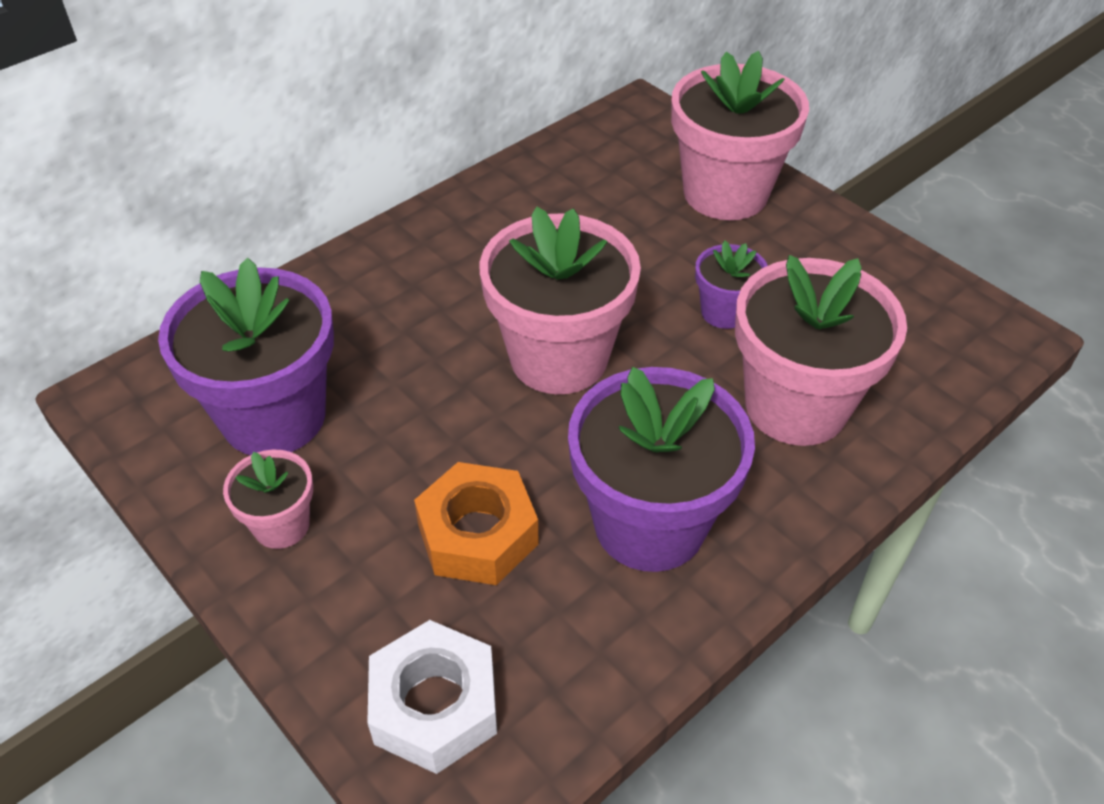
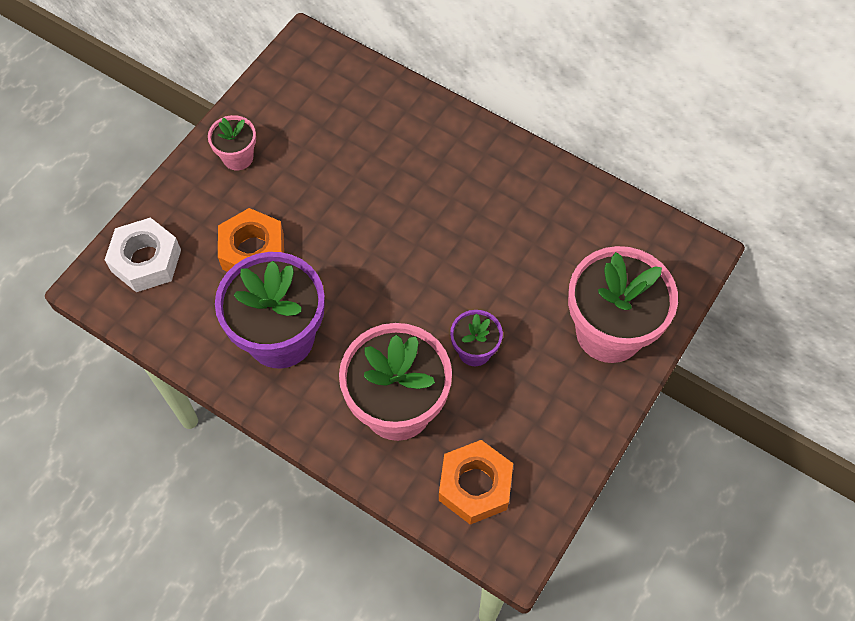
camera: 75 degrees right, 15 degrees up
purple flower pot [158,258,334,455] -> none
pink flower pot [480,206,641,394] -> none
none -> orange nut [439,440,513,525]

